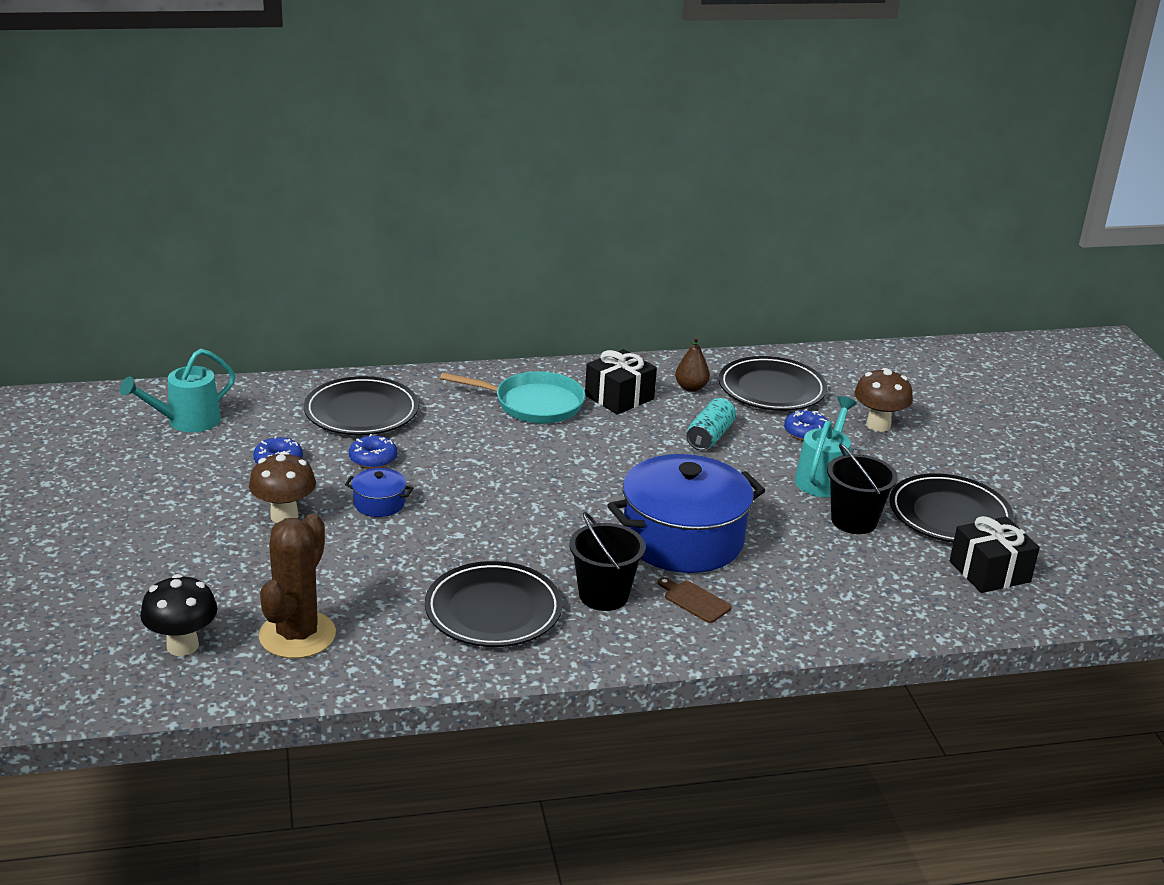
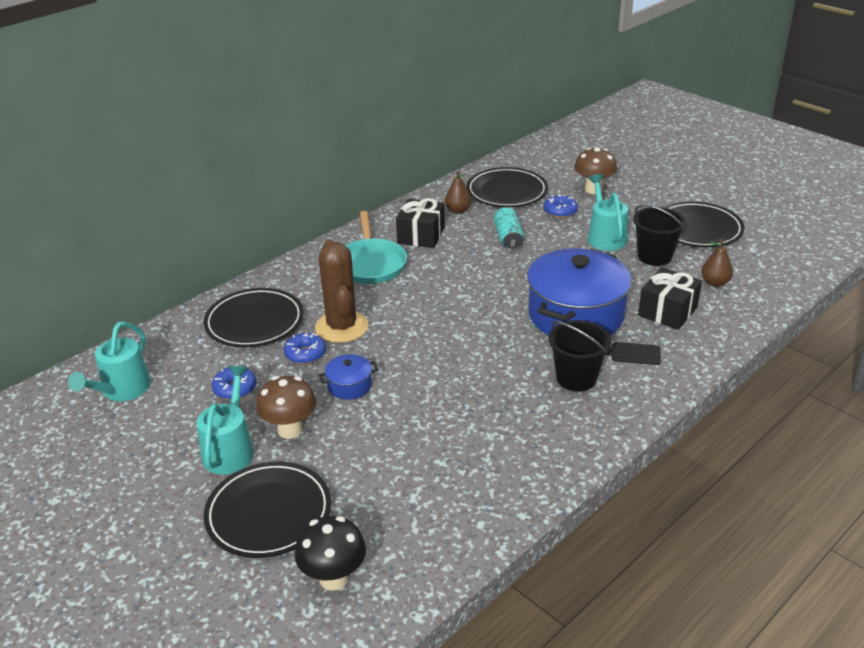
camera: 30 degrees left, 5 degrees up
brown cactus [259,514,336,659] -> brown cactus moved to [315,240,369,343]
black plate [425,561,562,647] -> black plate moved to [203,462,331,558]
turquoise pan [440,371,585,423] -> turquoise pan turned 105 degrees clockwise [345,211,407,284]
brown cutting board [658,577,732,623] -> black cutting board [605,342,661,365]
black gift [950,516,1040,593] -> black gift moved to [638,267,702,330]
none -> turquoise watering can [197,366,254,475]
none -> brown pear [701,239,733,287]

